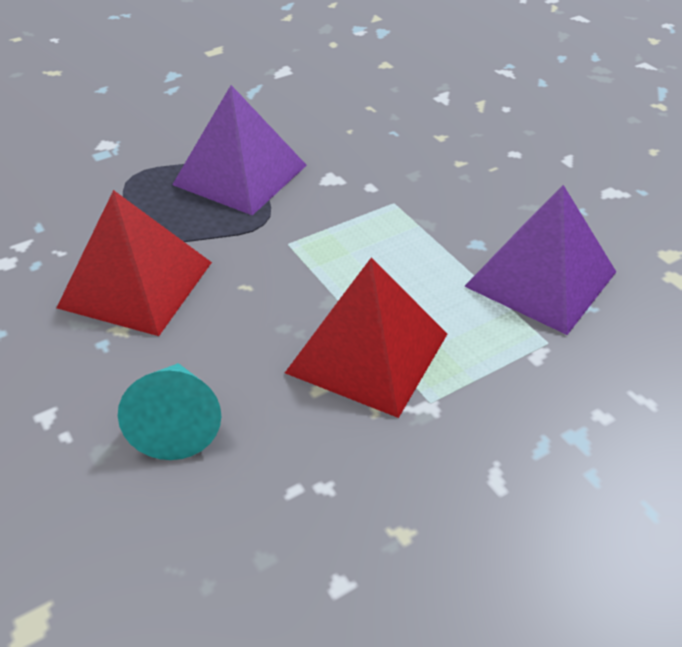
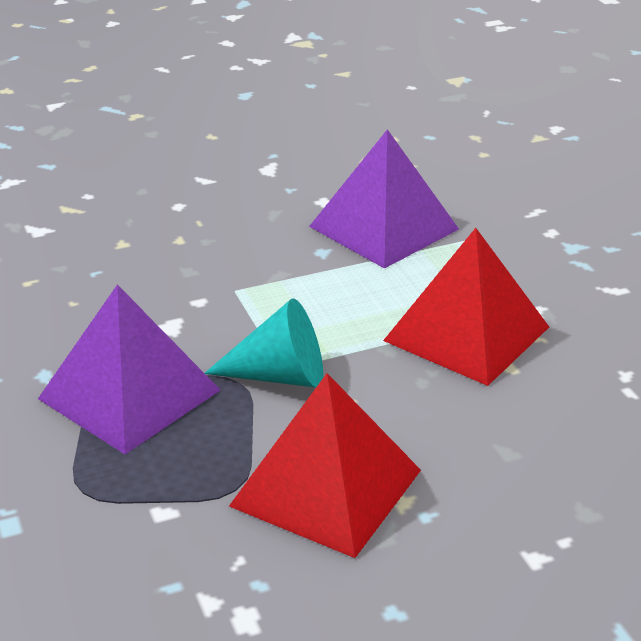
camera: 80 degrees left, 10 degrees down
turquoise cone [118,363,221,460] -> turquoise cone moved to [205,298,323,388]

